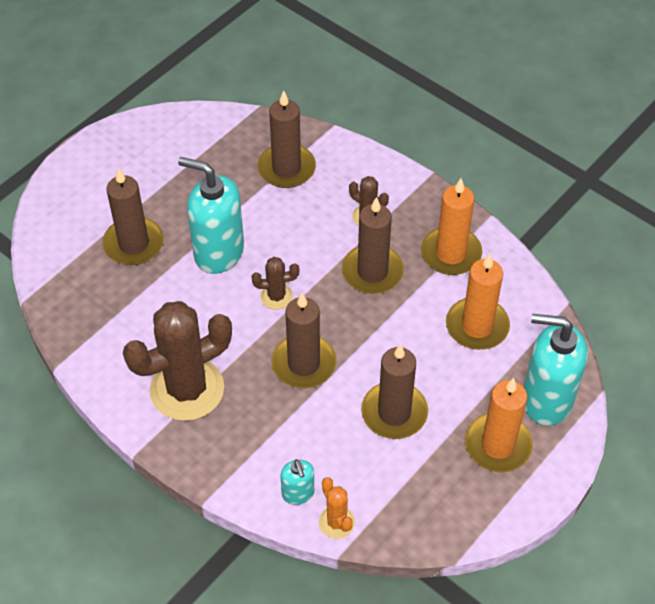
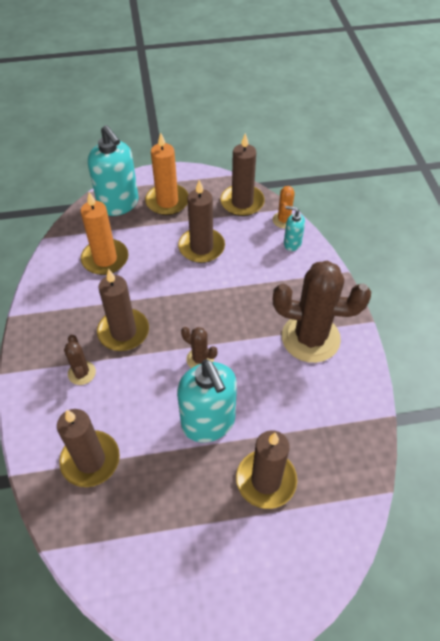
camera: 140 degrees left, 0 degrees up
brown candle [271,293,337,388] -> brown candle moved to [220,133,265,216]
turquoise soap dispenser [280,459,314,505] -> turquoise soap dispenser turned 90 degrees counterclockwise [284,206,305,251]
orange candle [421,178,482,275] -> none

